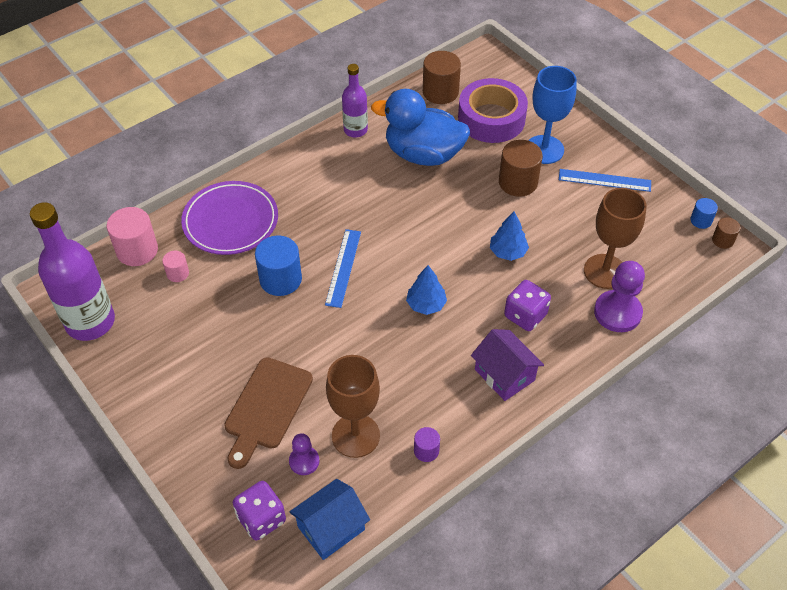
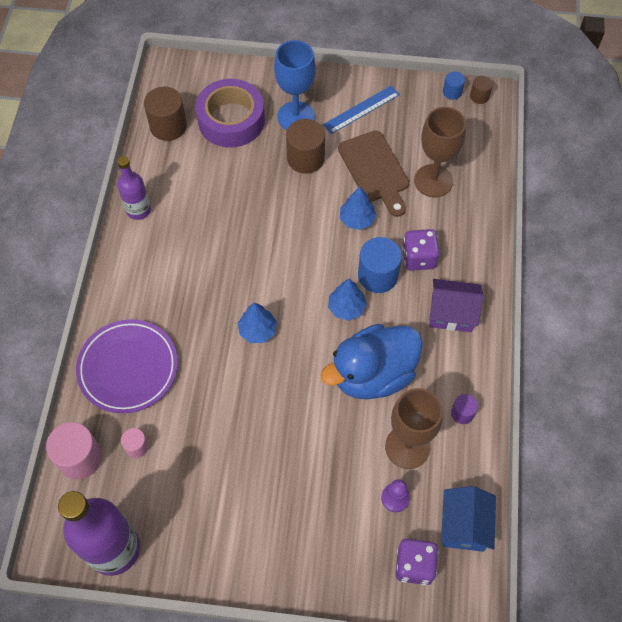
camera: 45 degrees left, 10 degrees up
brown cutting board [224,357,313,469] -> brown cutting board moved to [338,131,409,217]
blue cylinder [255,235,302,296] -> blue cylinder moved to [358,237,402,293]
blue ruler [325,229,361,308] -> blue tree [238,302,277,343]
blue duck [371,89,470,166] -> blue duck moved to [321,324,423,400]
purple pawn [594,261,645,332] -> none

